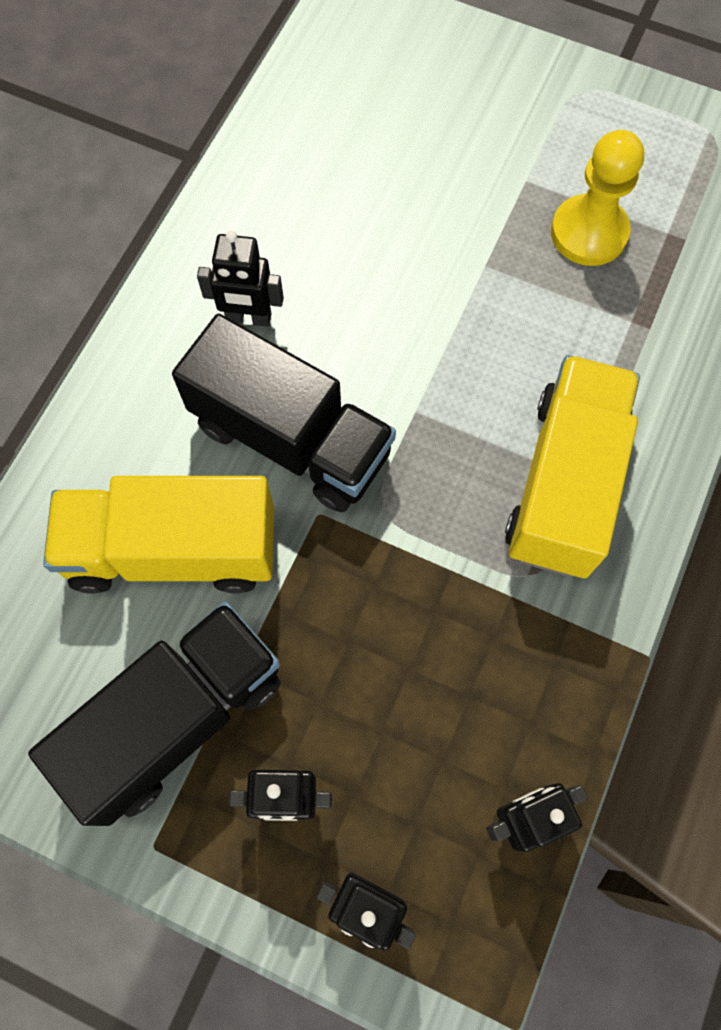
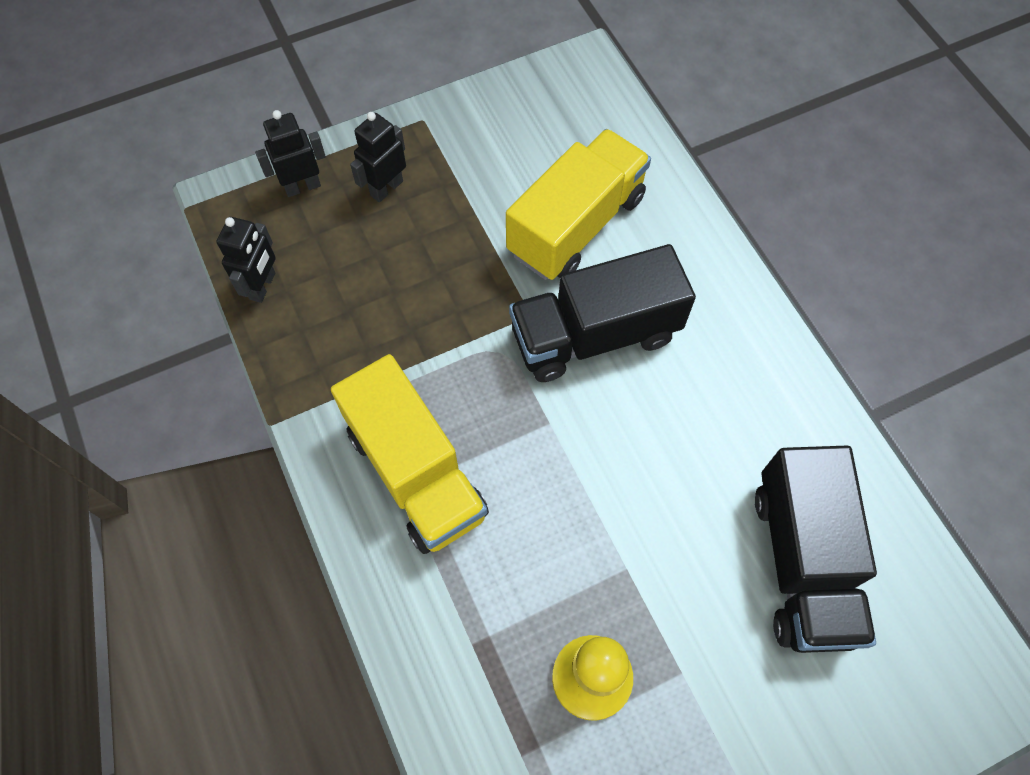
camera: 130 degrees right, 5 degrees down
black truck [28,601,281,826] -> black truck moved to [755,446,877,653]
black robot [197,231,284,327] -> none

